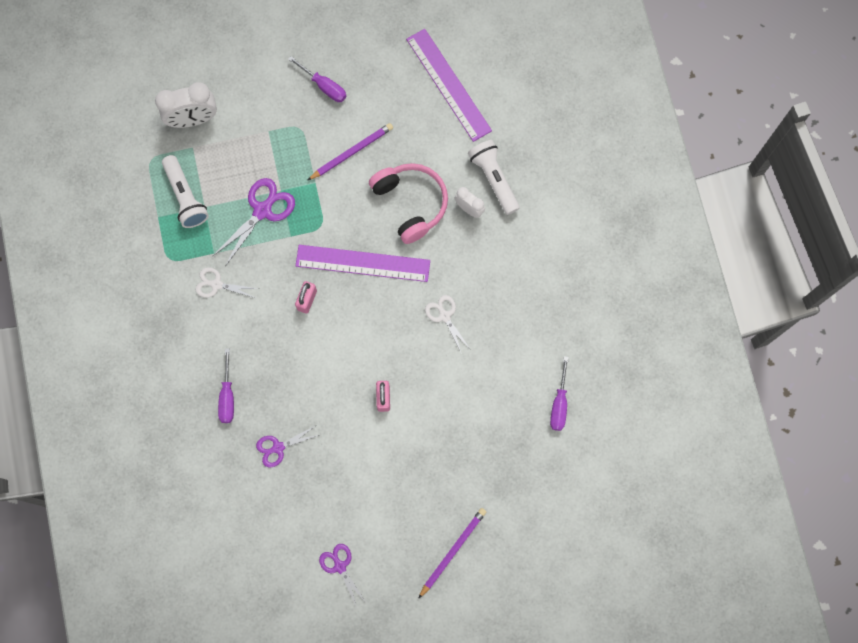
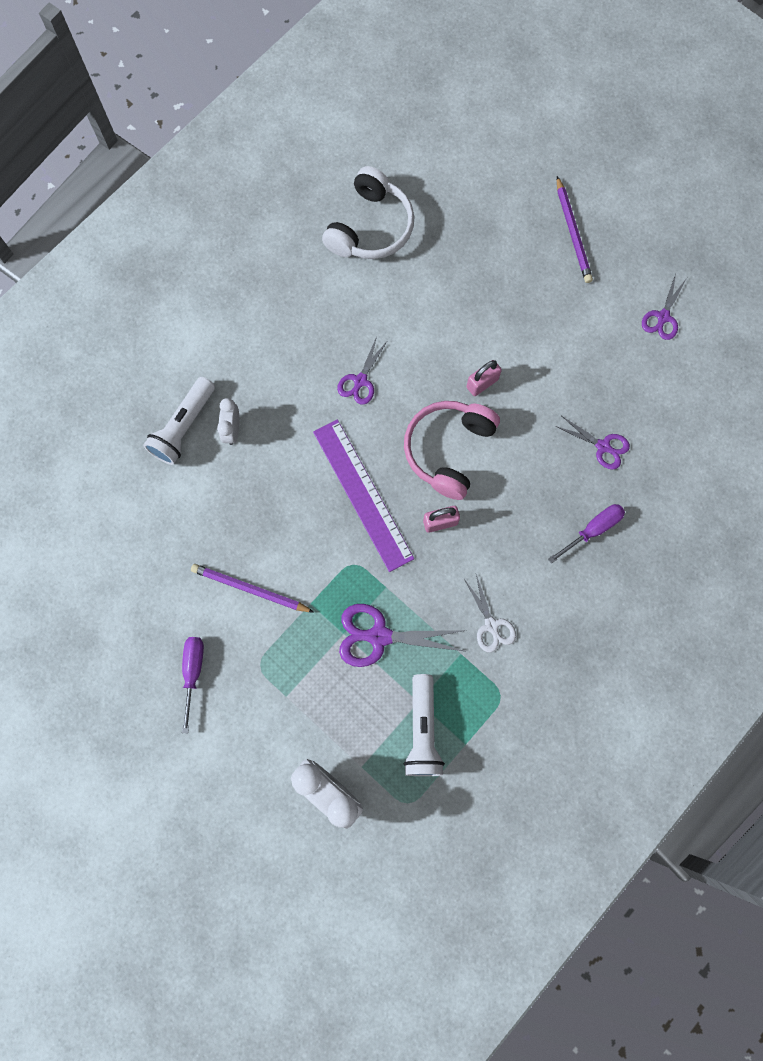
camera: 125 degrees left, 0 degrees up
white flashlight [162,155,209,228] -> white flashlight turned 150 degrees clockwise [403,674,445,776]
pink headphones [369,163,448,244] -> pink headphones moved to [404,401,500,500]
purple ruler [406,29,492,142] -> none
purple pencil [418,508,486,599] -> purple pencil turned 105 degrees counterclockwise [557,176,593,283]
white scissors [425,295,471,354] -> purple scissors [337,336,388,405]
purple screwdriver [550,356,569,431] -> white headphones [322,166,414,259]

